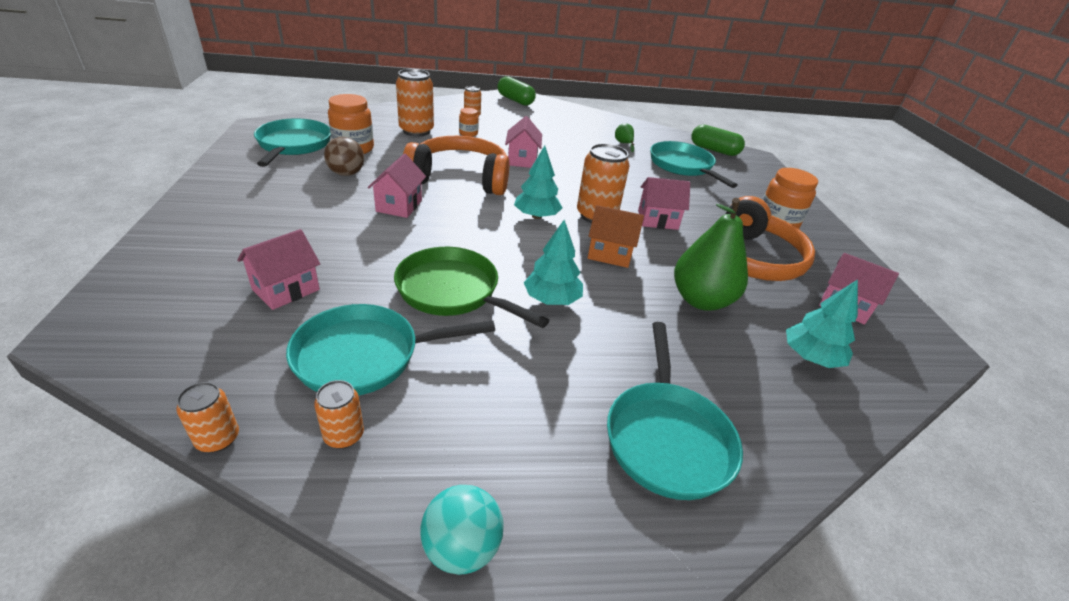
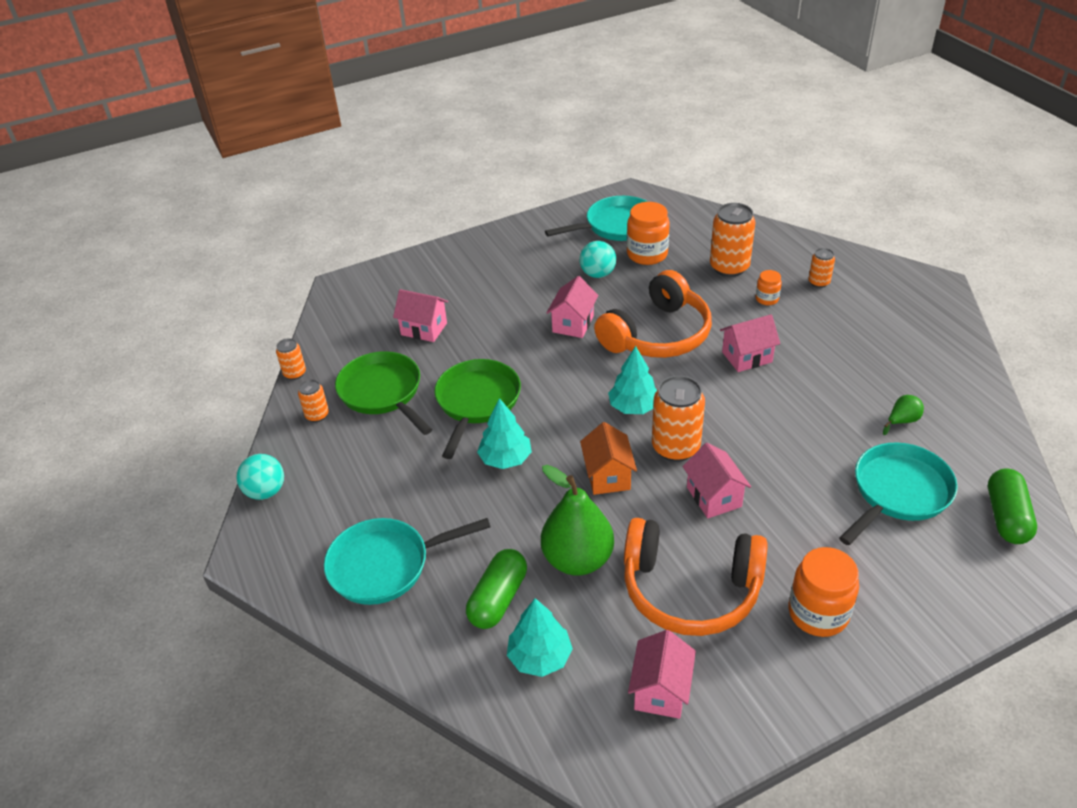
camera: 75 degrees right, 5 degrees up
turquoise pan [286,304,495,395] -> green pan [335,351,432,435]
brown ball [324,137,364,176] -> turquoise ball [580,241,616,278]
pink house [368,154,426,218] -> pink house turned 60 degrees counterclockwise [546,276,598,338]
orange headphones [403,136,509,195] -> orange headphones turned 60 degrees clockwise [594,270,712,358]
green capsule [497,76,536,106] -> green capsule moved to [466,549,527,629]

